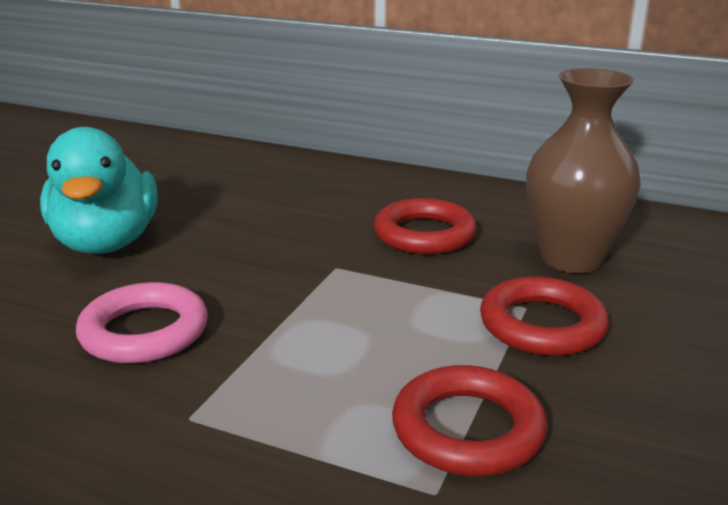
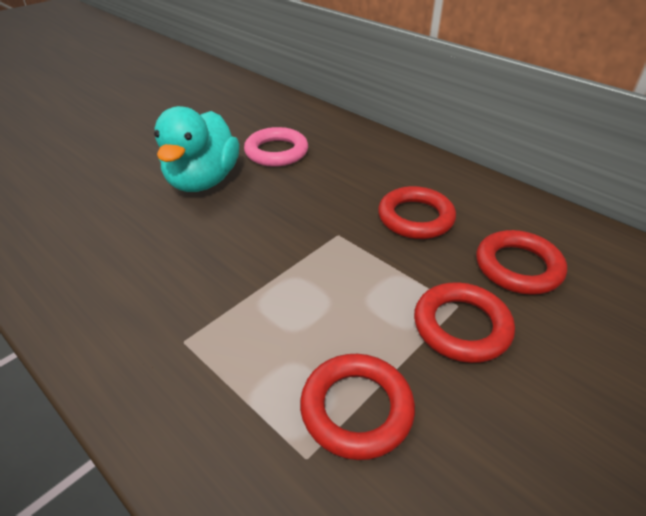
camera: 20 degrees right, 15 degrees up
pink ring [76,282,208,363] -> pink ring moved to [244,127,308,167]
brown vase [526,68,641,273] -> red ring [476,230,567,295]

